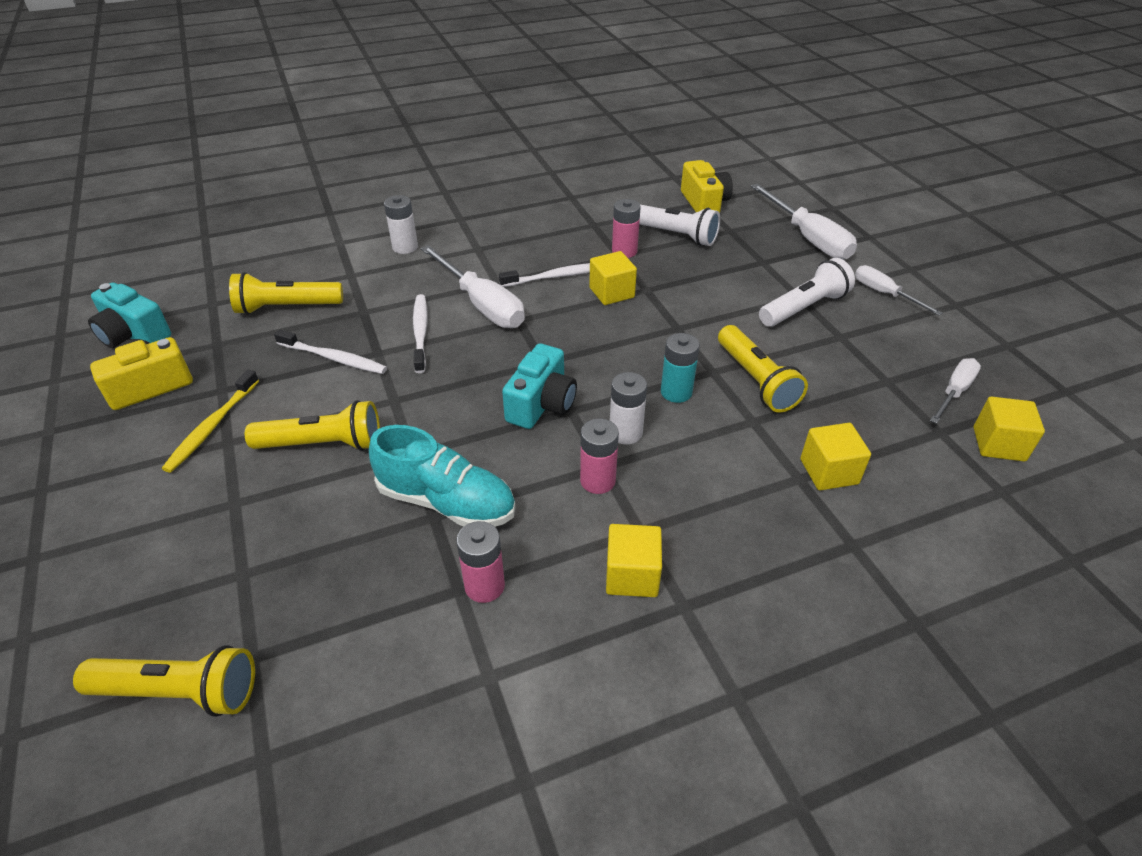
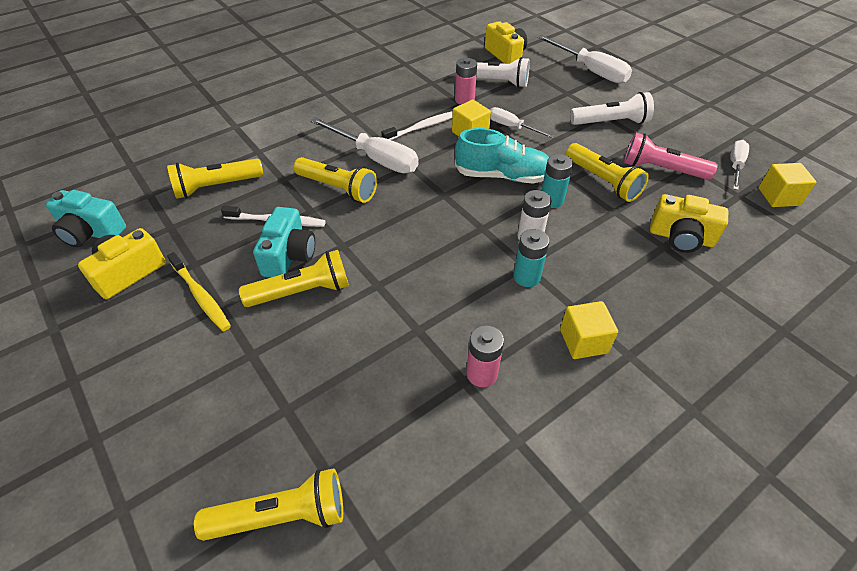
camera: 15 degrees left, 5 degrees up
yellow toothbrush [162,370,259,473] -> yellow toothbrush turned 45 degrees counterclockwise [167,252,231,331]
turquoise shoe [369,425,515,527] -> turquoise shoe moved to [455,128,549,184]
white battery [384,195,418,254] -> none
white toothbrush [413,294,428,373] -> yellow flashlight [293,157,377,203]
turquoise camera [502,343,577,429] -> turquoise camera moved to [253,207,315,278]
pink battery [580,419,619,494] -> turquoise battery [513,229,550,287]
white flashlight [759,258,855,327] -> white flashlight turned 45 degrees clockwise [570,92,654,125]
yellow cube [800,423,871,490] -> yellow camera [650,194,728,253]
white screwdriver [855,265,943,315] -> white screwdriver moved to [490,107,555,138]
none -> pink flashlight [624,132,718,180]

